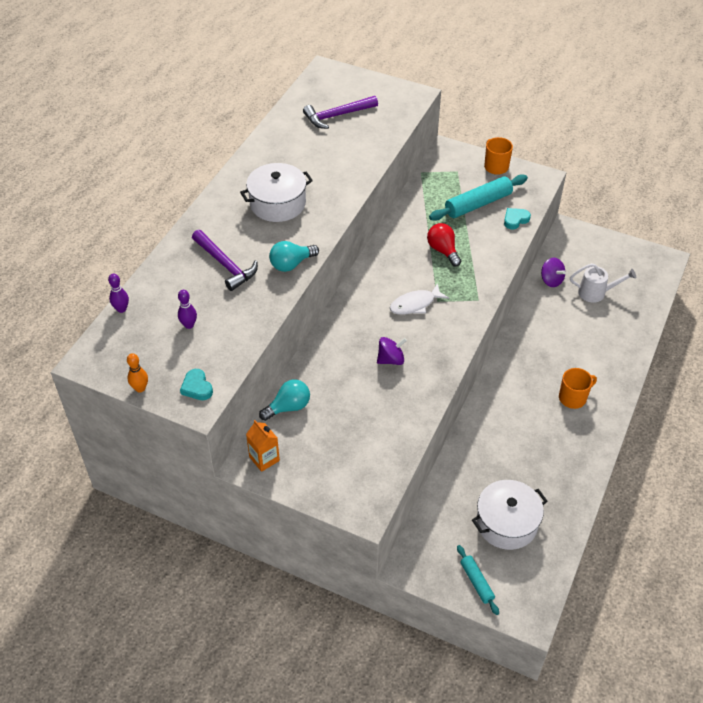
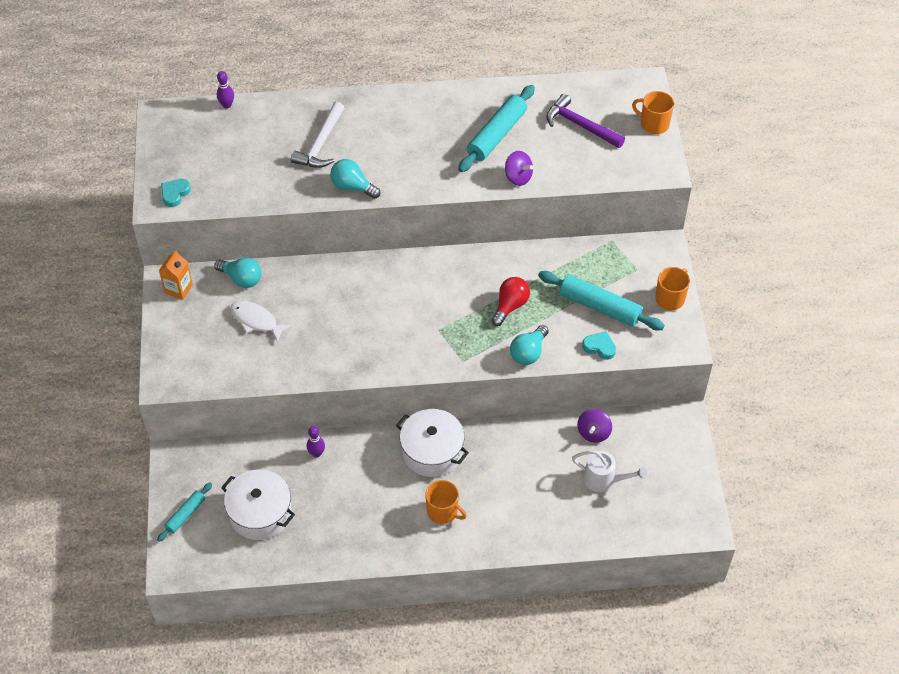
camera: 60 degrees right, 5 degrees up
orange bowling pin [127,353,148,392] -> none
purple bowling pin [178,290,197,329] -> purple bowling pin moved to [306,426,325,457]
purple hammer [192,230,258,291] -> white hammer [291,102,344,168]
white pot [240,163,313,222] -> white pot moved to [396,409,469,477]
purple spinning top [377,337,407,365] -> purple spinning top moved to [505,151,533,186]
white fish [390,283,449,315] -> white fish moved to [230,301,292,342]
white watering can [570,263,636,303] -> white watering can turned 45 degrees counterclockwise [572,450,647,492]
none -> turquoise rolling pin [458,85,535,172]
none -> turquoise light bulb [510,325,549,365]
none -> orange mug [632,91,674,134]

